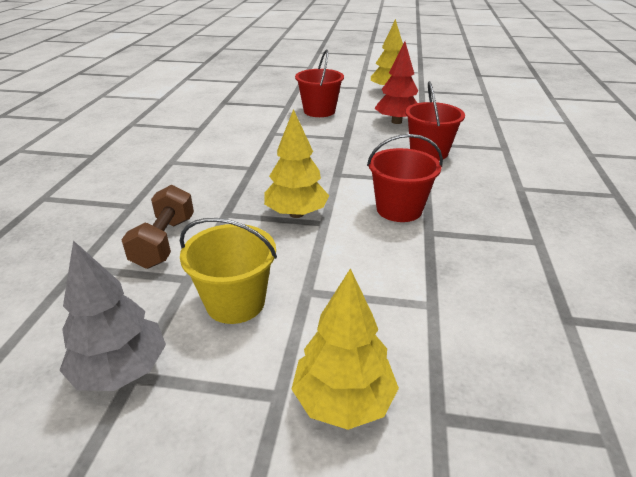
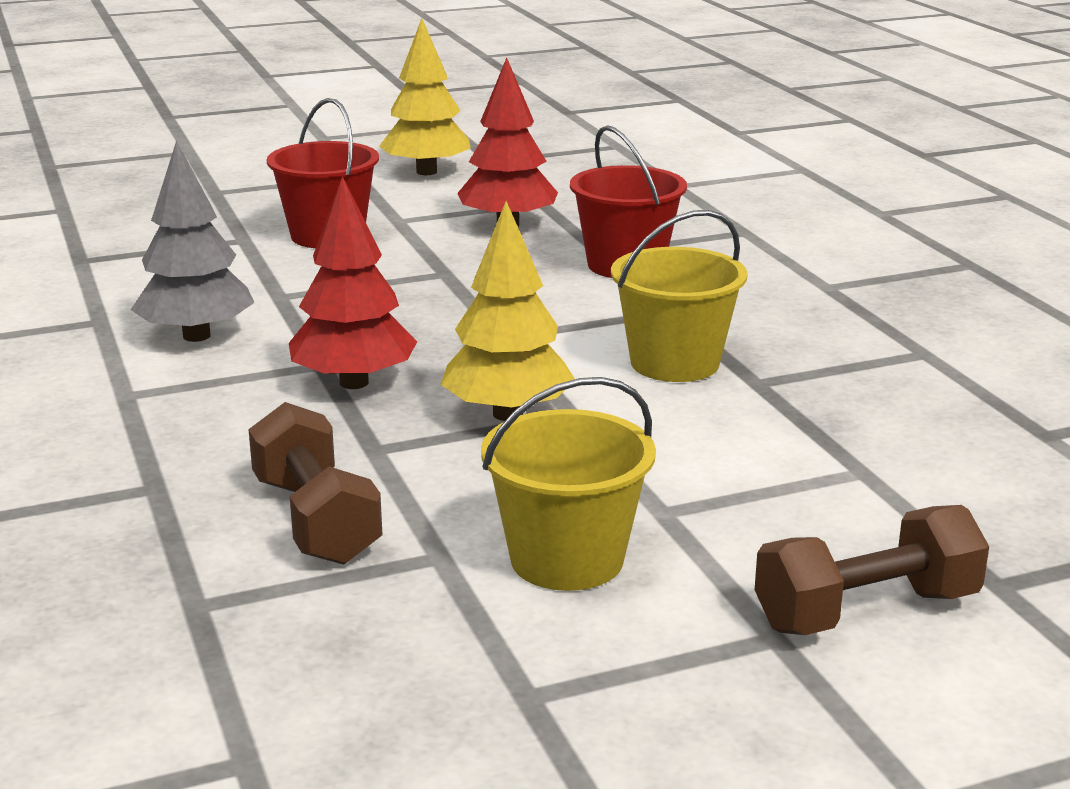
camera: 30 degrees left, 10 degrees down
grey tree [59,241,166,391] -> grey tree moved to [131,141,255,342]
yellow tree [292,268,399,430] -> brown dumbbell [755,505,989,635]
red bucket [367,134,443,222] -> yellow bucket [611,210,748,382]
none -> red tree [289,176,417,389]

